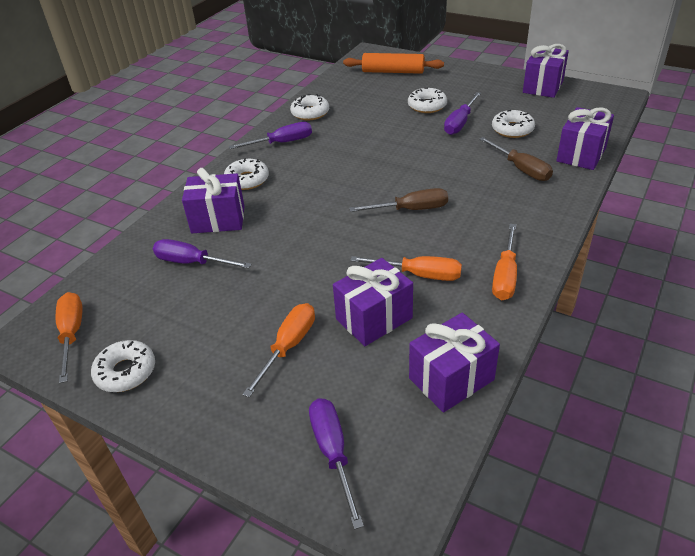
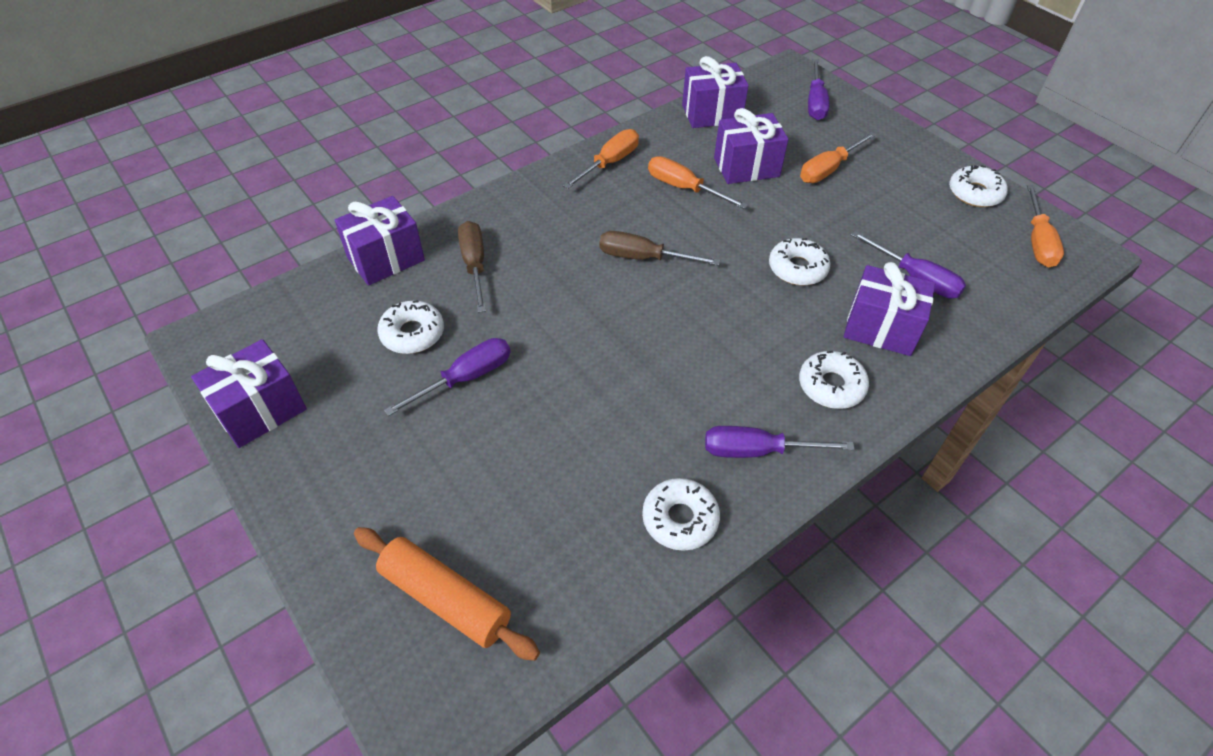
camera: 160 degrees left, 10 degrees up
white donut [408,87,447,113] -> white donut moved to [769,238,830,286]

